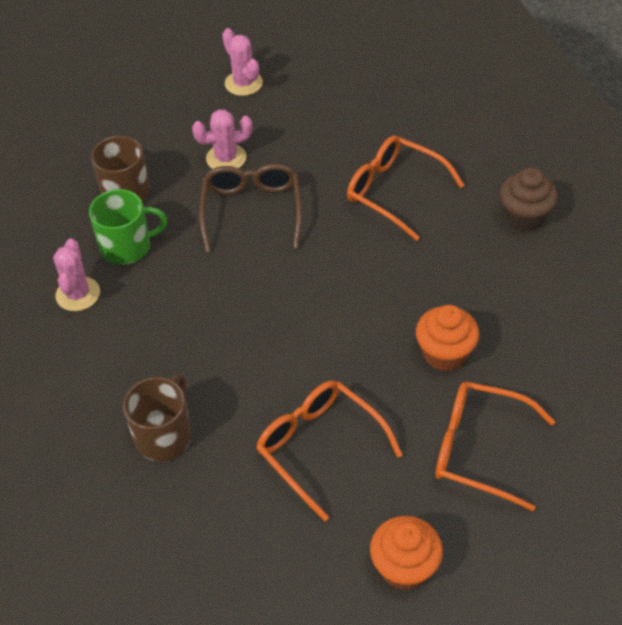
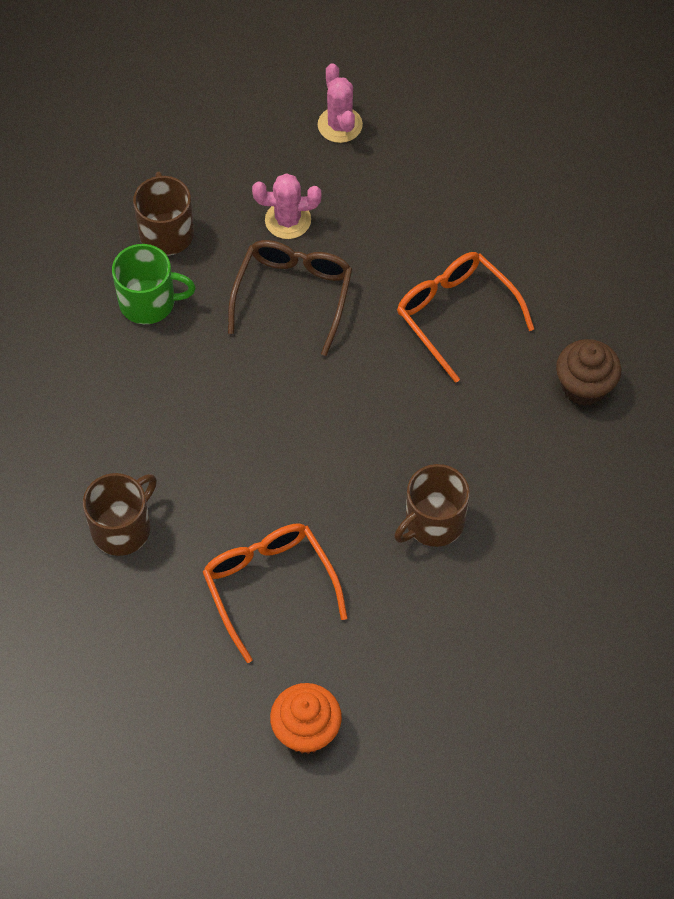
camera: 15 degrees right, 10 degrees up
pink cactus [53,239,100,311] -> none
orange cupcake [416,305,479,371] -> brown mug [394,464,470,547]
orange glasses [435,382,555,511] -> none

